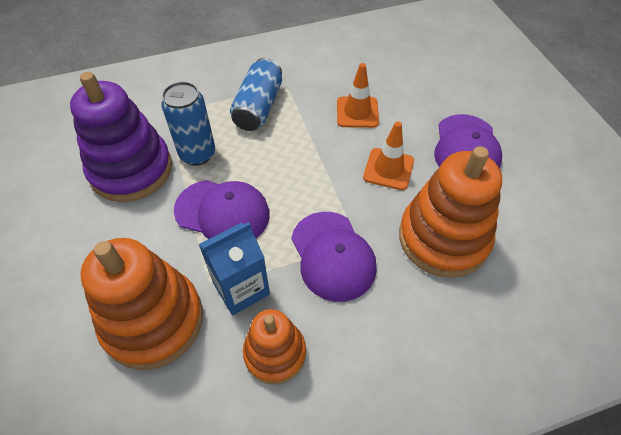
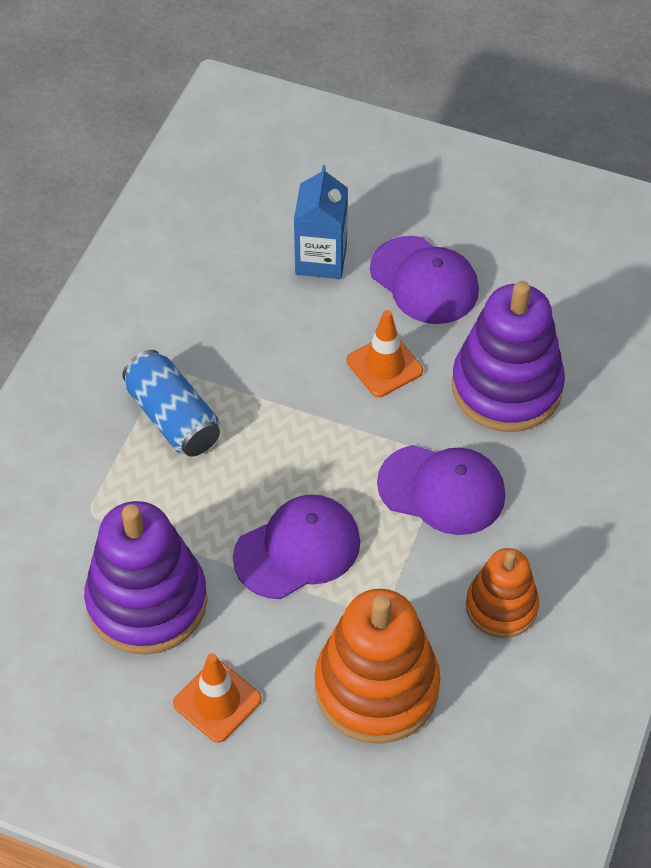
camera: 50 degrees left, 0 degrees up
blue can [161,82,215,166] -> none
blue carton [199,222,270,316] -> blue carton moved to [294,165,348,279]
orange traffic cone [337,63,379,128] -> orange traffic cone moved to [173,654,262,743]
orange stacking toy [399,146,502,278] -> purple stacking toy [452,281,565,432]

